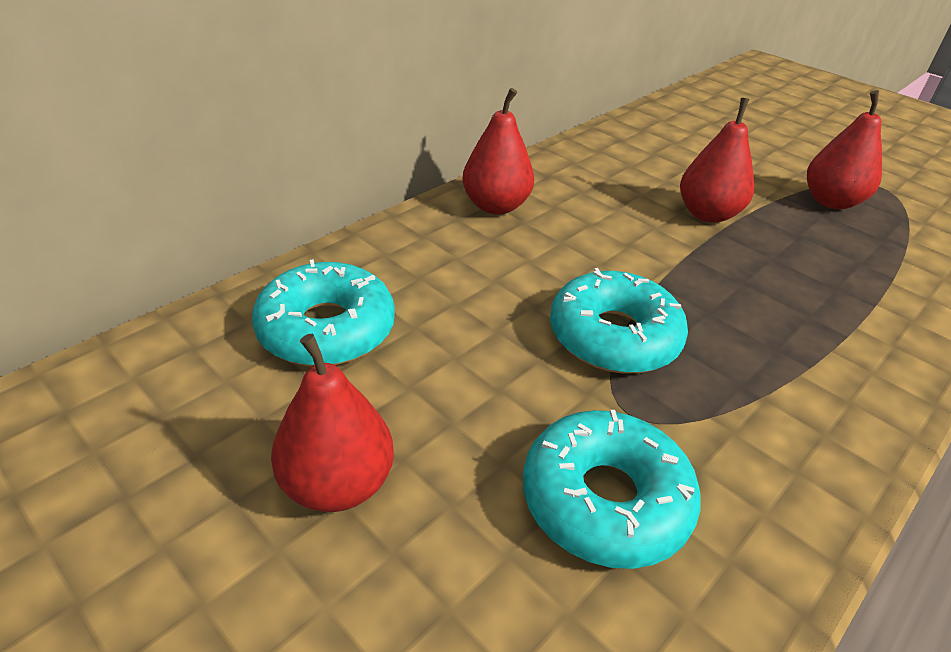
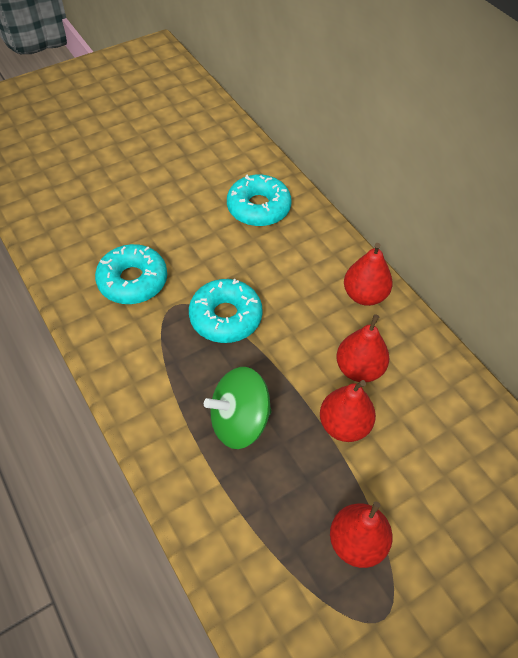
camera: 105 degrees right, 15 degrees up
red pear [271,334,394,512] -> red pear moved to [336,314,389,382]
none -> green spinning top [204,367,272,449]

